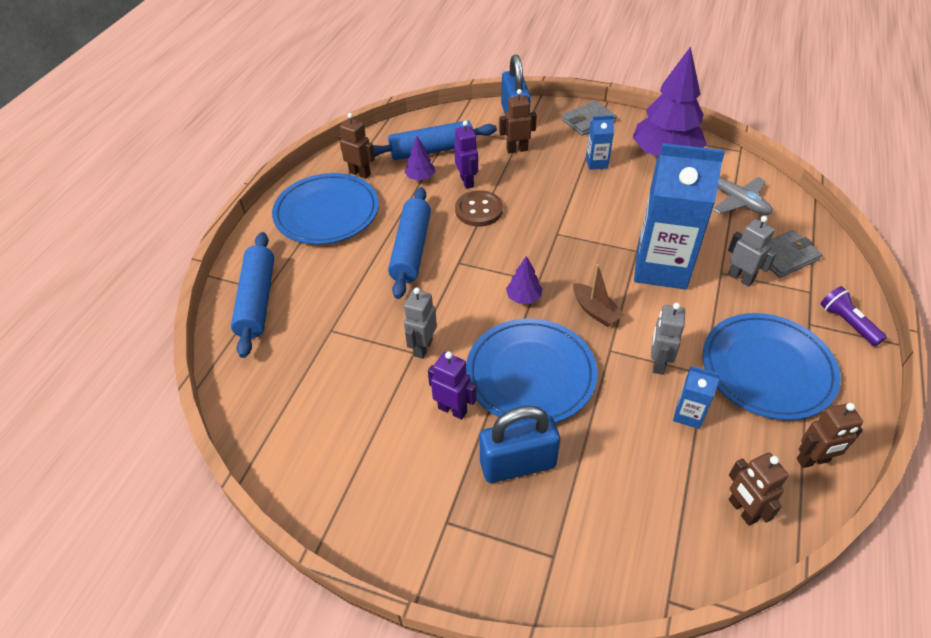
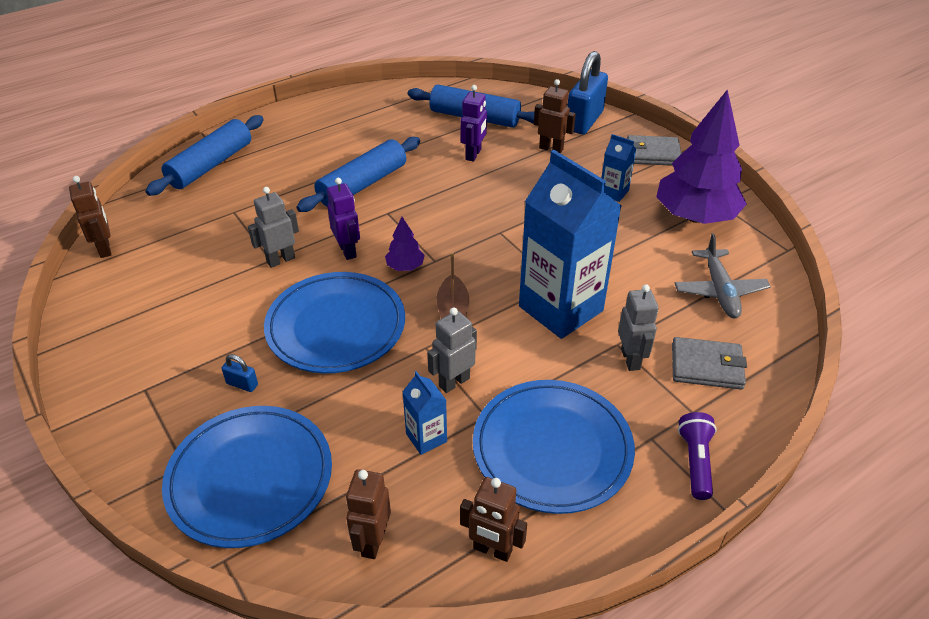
camera: 35 degrees right, 5 degrees down
blue plate [272,173,379,244] -> blue plate moved to [162,406,332,548]
brown robot [339,113,375,179] -> brown robot moved to [69,176,111,258]
purple tree [405,136,435,181] -> none
purple robot [428,352,477,420] -> purple robot moved to [327,178,360,260]
brown button [455,190,503,227] -> none
blue padlock [479,406,560,483] -> blue padlock [222,354,258,392], size x0.41

